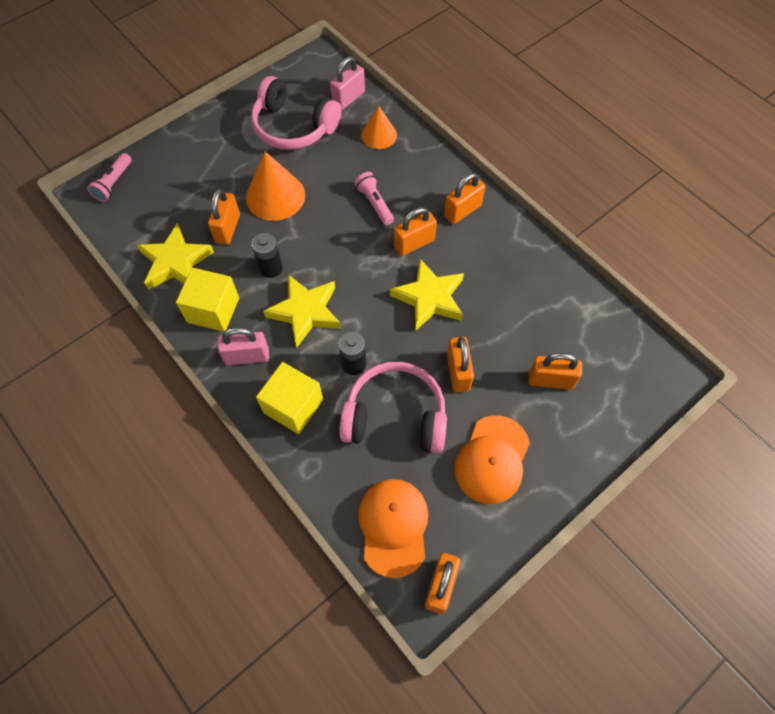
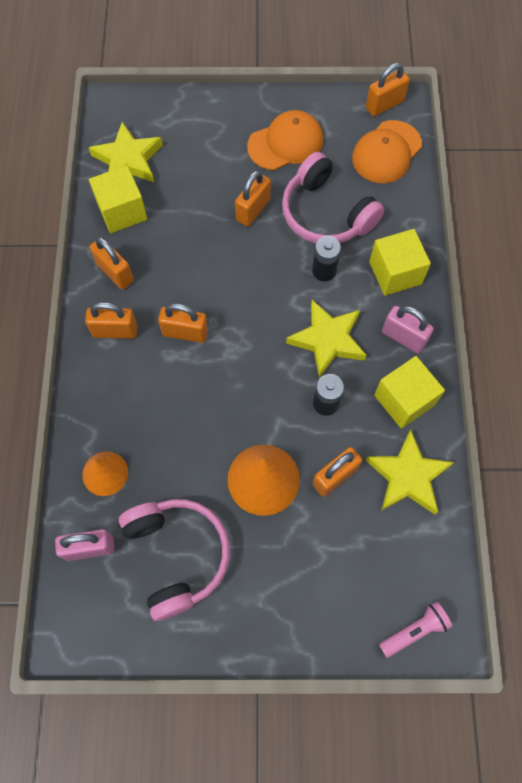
camera: 140 degrees left, 5 degrees up
pink flashlight [354,172,394,225] -> none
yellow star [390,259,464,331] -> yellow star moved to [89,122,163,182]
orange padlock [529,353,582,390] -> orange padlock moved to [90,237,134,290]
none -> yellow cube [89,165,147,233]

